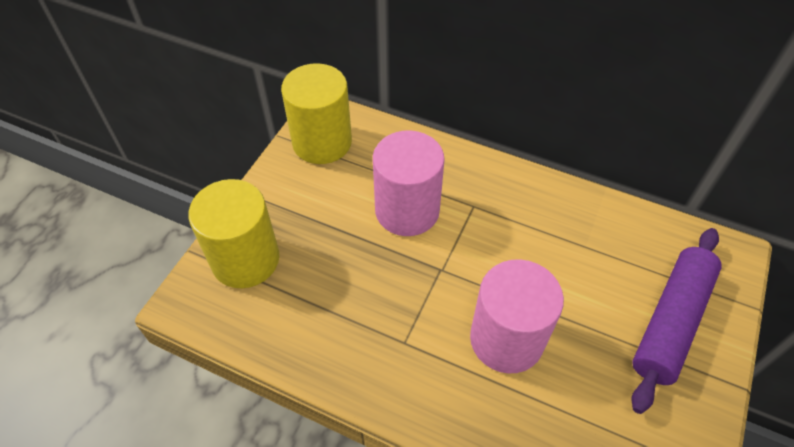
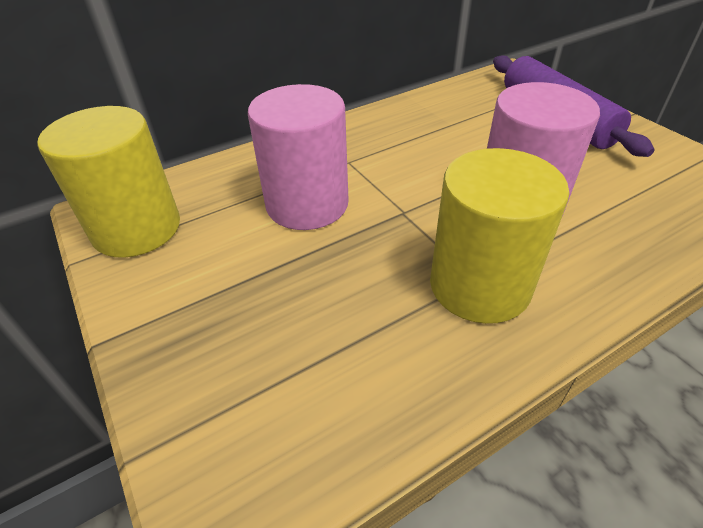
camera: 55 degrees left, 10 degrees down
yellow cylinder [188,179,279,288] -> yellow cylinder moved to [430,148,569,324]

